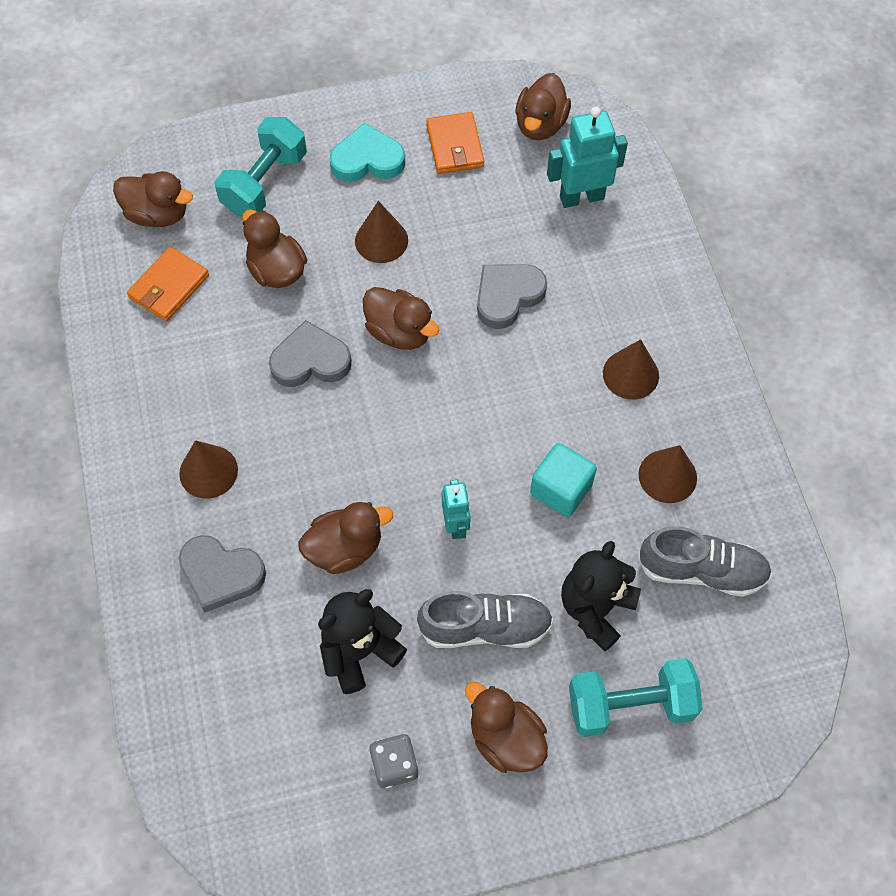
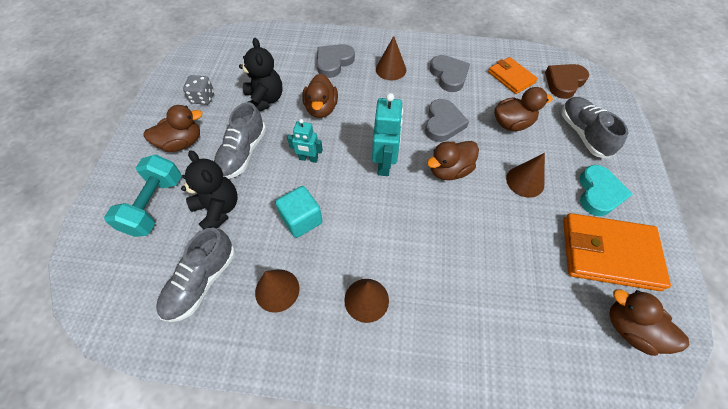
camera: 110 degrees right, 5 degrees down
brown duck [113,171,193,227] -> brown heart [545,64,589,99]
turquoise dumbbell [215,117,307,216] -> grey shoe [561,97,628,159]
orange wallet [426,112,484,174] -> orange wallet [563,213,671,291], size x1.68
grey heart [477,264,547,329] -> grey heart moved to [430,55,470,92]
turquoise robot [547,107,628,208] -> turquoise robot moved to [372,93,403,176]

